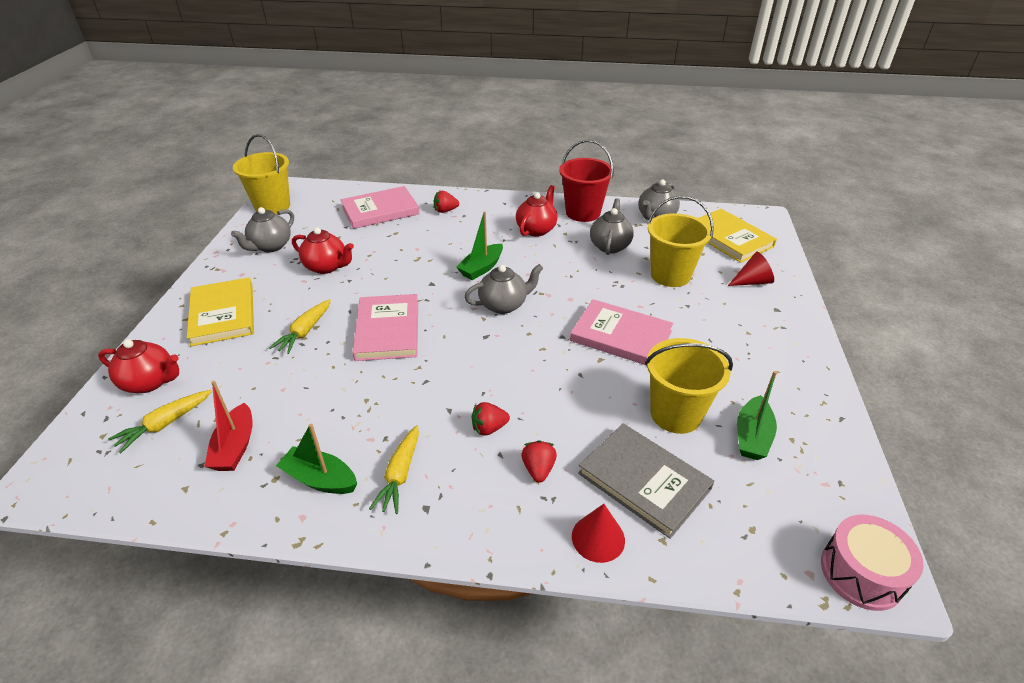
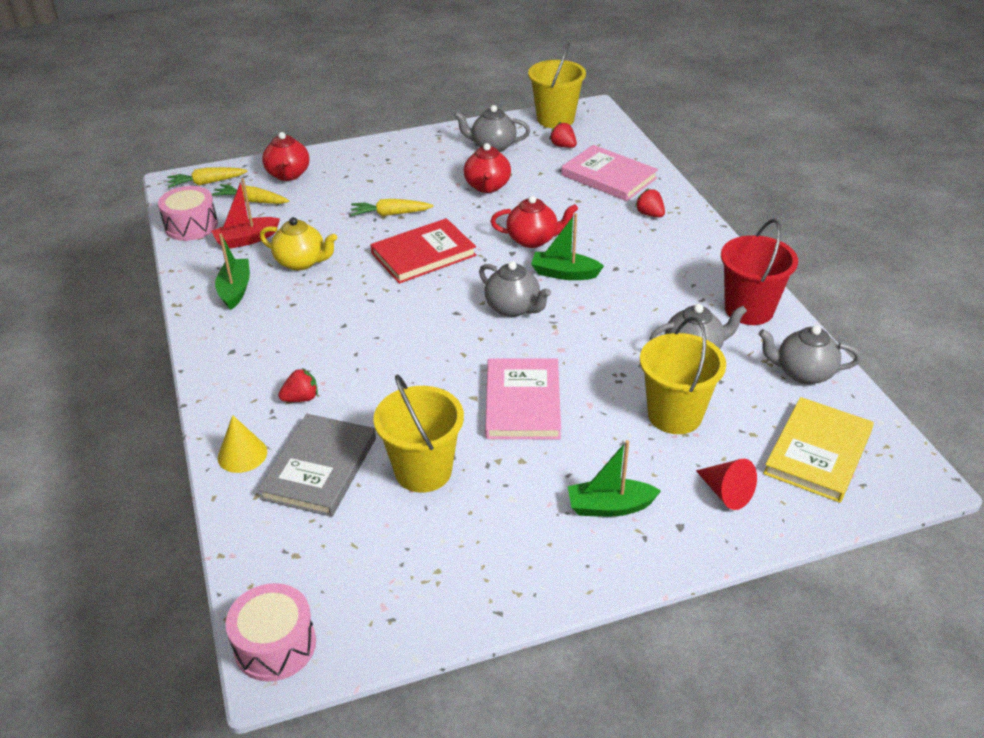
camera: 65 degrees right, 0 degrees up
yellow book [187,277,254,346] -> none
pink book [352,294,418,361] -> red book [370,218,476,284]
yellow carrot [369,425,419,514] -> yellow carrot moved to [167,167,248,188]
red strawberry [472,402,510,435] -> red strawberry moved to [549,122,577,148]
red teapot [516,185,558,237] -> red teapot moved to [490,196,578,248]
red cone [572,504,625,563] -> yellow cone [218,415,267,473]
green boat [737,371,777,460] -> green boat moved to [568,440,661,517]
none -> pink drum [158,186,218,241]
none -> yellow teapot [260,217,337,271]

